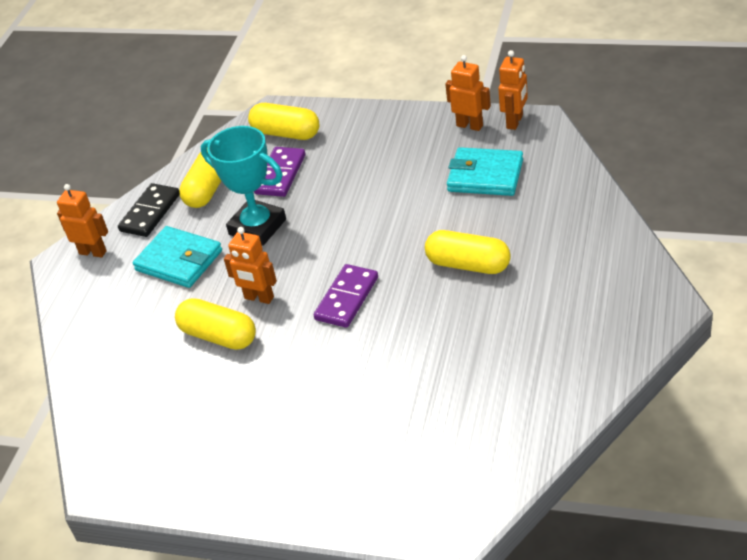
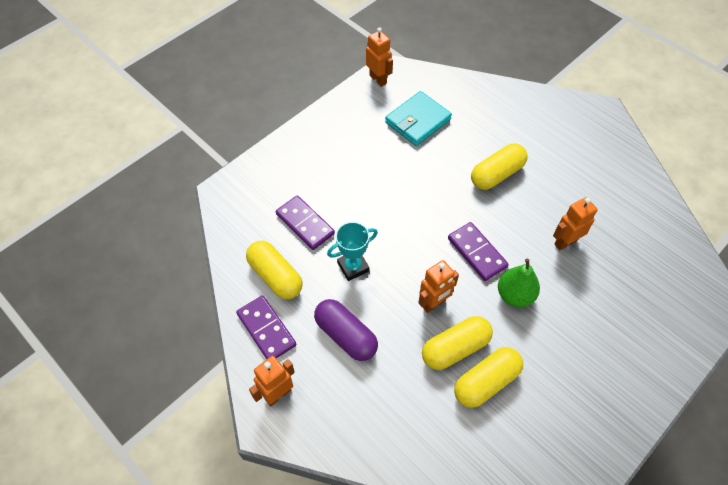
camera: 65 degrees left, 15 degrees up
black domino [118,183,180,237] -> purple domino [236,296,296,359]
turquoise wallet [133,226,222,288] -> purple capsule [314,299,378,361]
turquoise trophy [201,126,286,246] -> turquoise trophy [327,222,378,281], size x0.64
yellow capsule [248,103,319,140] -> yellow capsule moved to [454,347,523,408]
orange robot [445,55,491,131] -> orange robot moved to [553,197,598,250]
none -> green pear [498,259,540,307]

